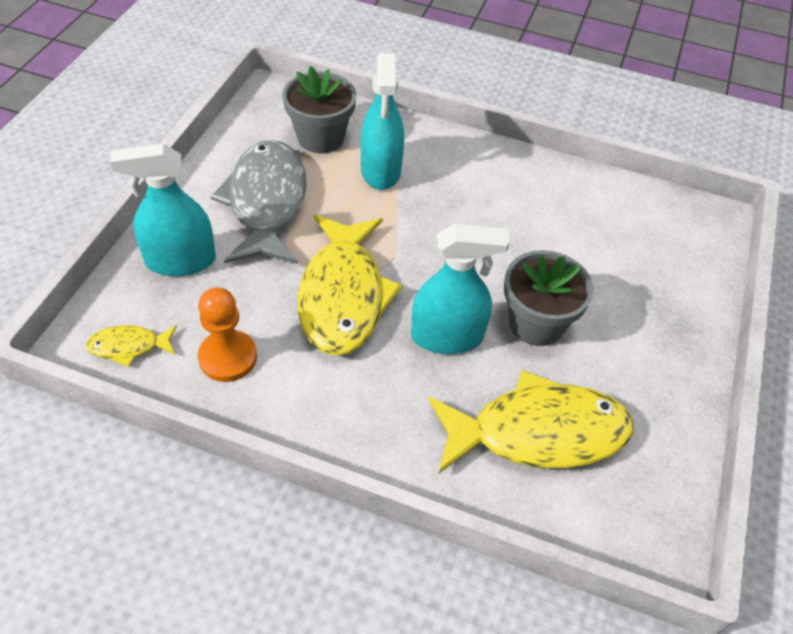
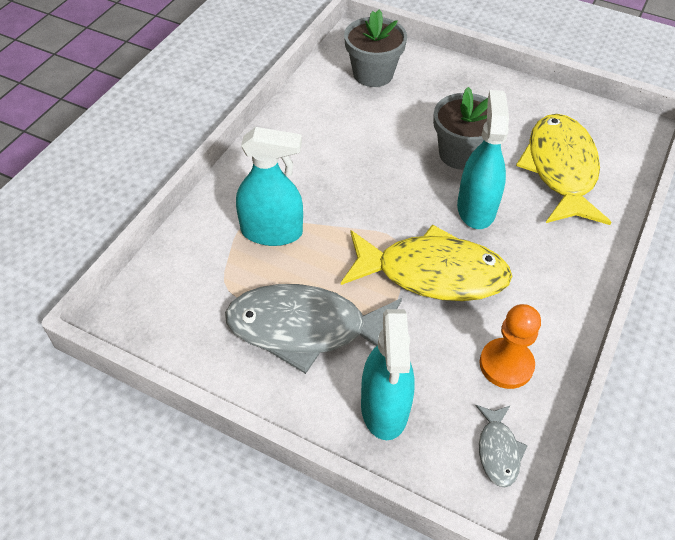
camera: 80 degrees left, 0 degrees up
yellow fish [86,325,177,367] -> grey fish [476,405,528,487]
grey flower pot [282,66,357,153] -> grey flower pot moved to [344,9,407,87]

